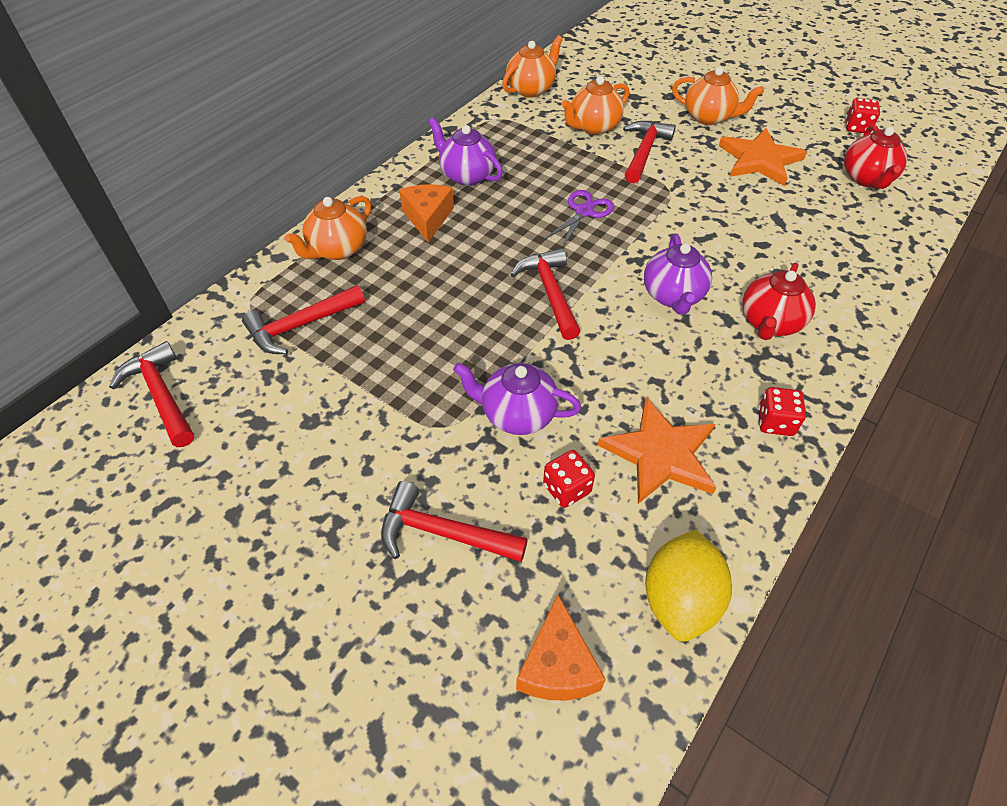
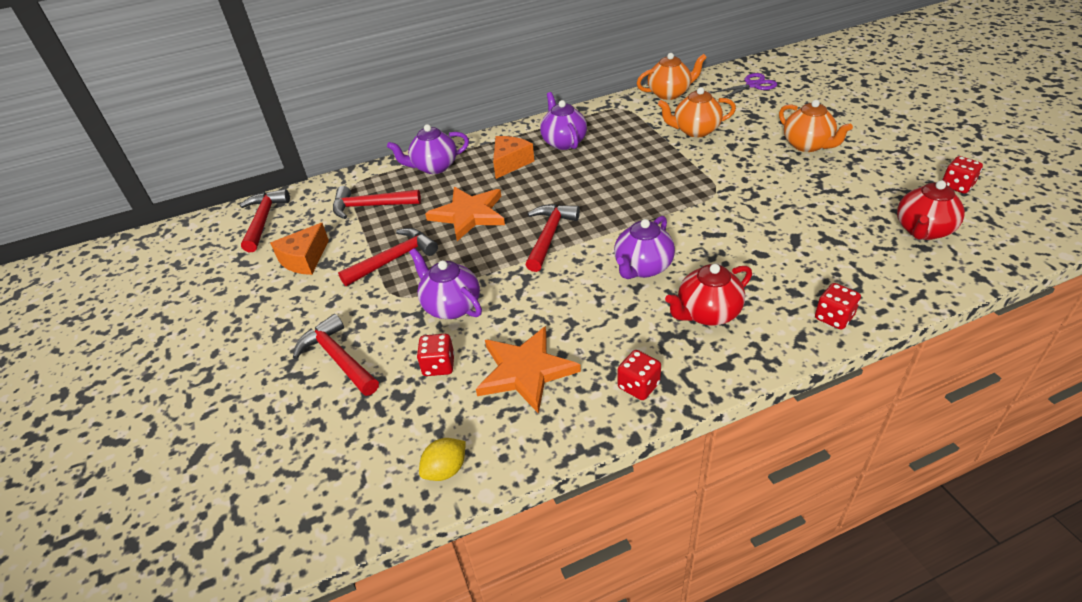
camera: 35 degrees right, 10 degrees down
orange teapot [285,196,371,260] -> purple teapot [387,124,469,174]
orange cheese [516,595,606,700] -> orange cheese moved to [270,223,329,275]
purple scissors [544,190,614,248] -> purple scissors moved to [712,73,777,98]
red hammer [623,121,676,183] -> red hammer moved to [338,228,438,286]
yellow lemon [645,529,732,642] -> yellow lemon [419,438,466,481], size x0.57
orange star [719,128,807,186] -> orange star moved to [425,187,505,241]
none -> red dice [815,283,861,330]

